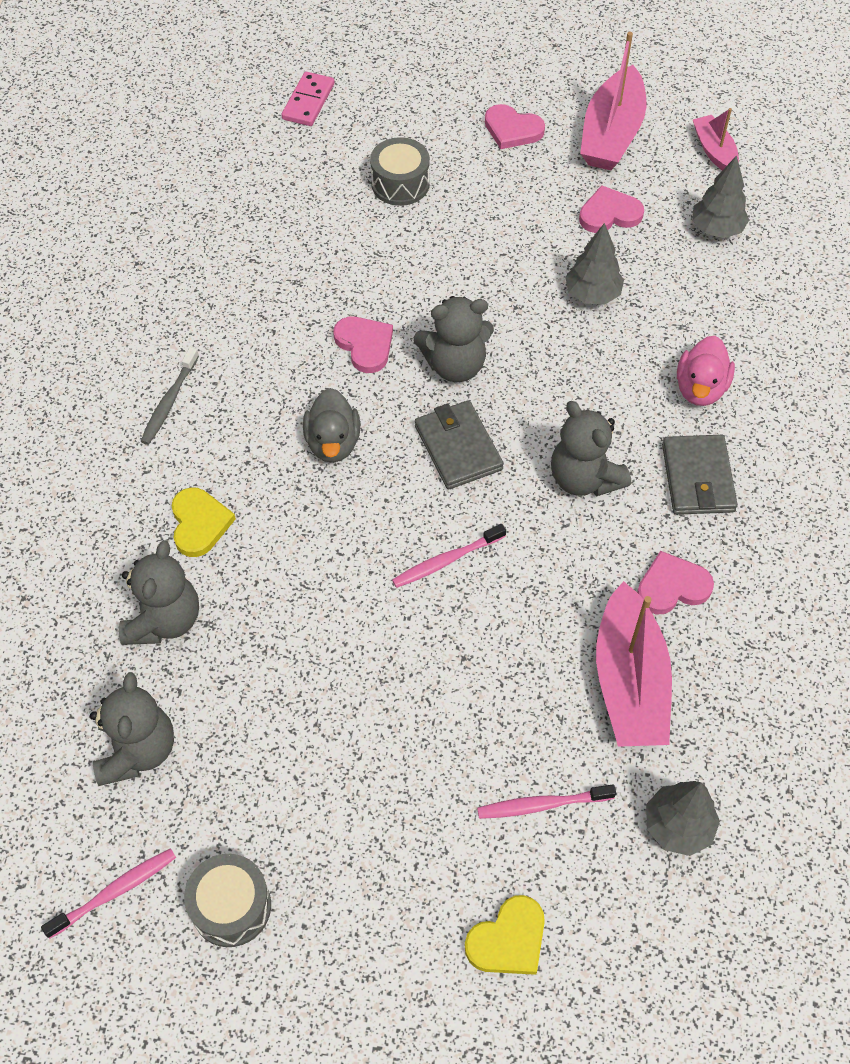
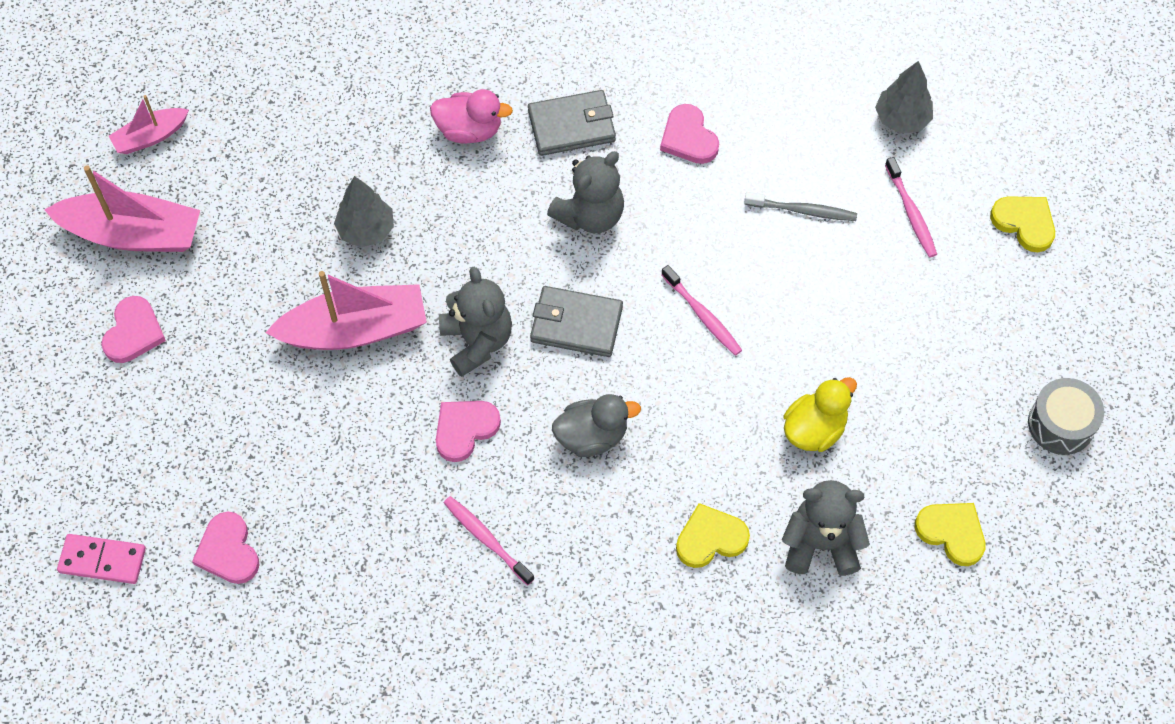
camera: 100 degrees left, 5 degrees up
pink toothbrush [41,848,176,939] -> pink toothbrush moved to [444,496,535,585]
grey teddy bear [90,672,174,786] -> yellow heart [915,503,986,566]
grey toothbrush [141,347,199,445] -> grey toothbrush moved to [744,192,857,221]
grey drum [370,137,430,206] -> none
grey wallet [415,400,504,489] -> grey wallet turned 45 degrees clockwise [530,286,623,357]
pink heart [579,185,644,233] -> pink heart moved to [192,512,259,584]
pink boat [596,581,672,747] -> pink boat moved to [265,271,427,350]
grey tree [692,155,749,238] -> none
none -> yellow duck [783,377,857,452]

